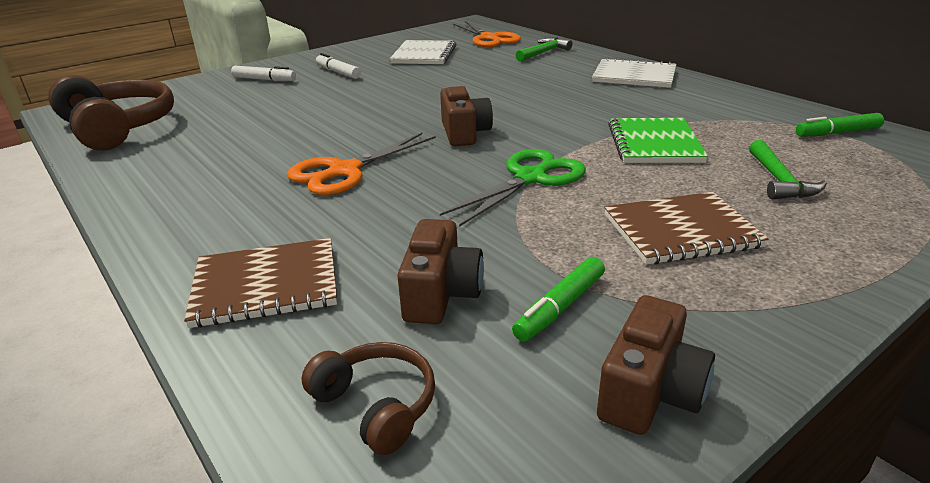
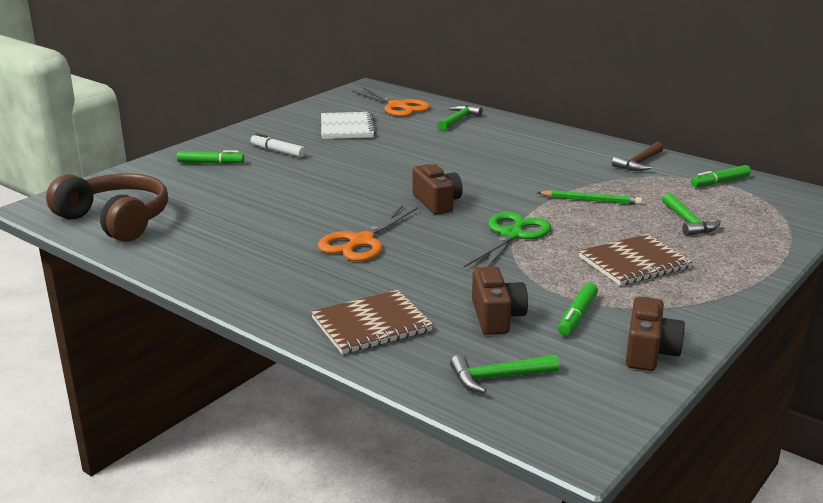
camera: 15 degrees left, 5 degrees down
white marker [231,66,296,81] -> green marker [177,150,244,164]
brown headphones [302,342,435,455] -> green hammer [450,355,560,393]
white notebook [592,57,676,88] -> none
green notebook [608,118,708,163] -> green pencil [537,190,642,205]
none -> brown hammer [612,142,664,171]

